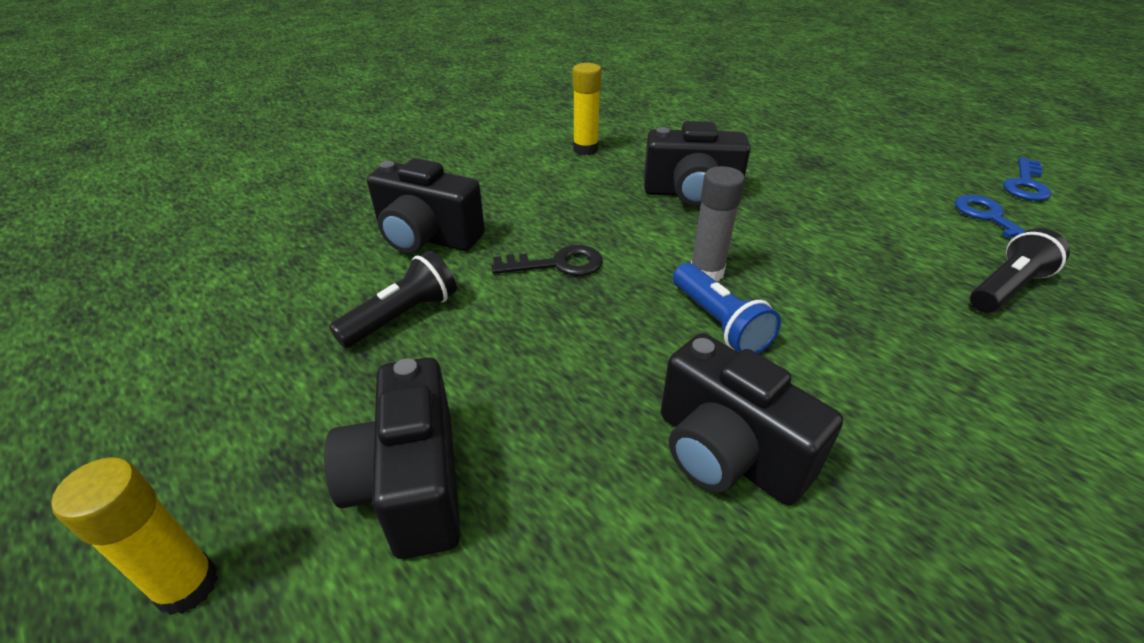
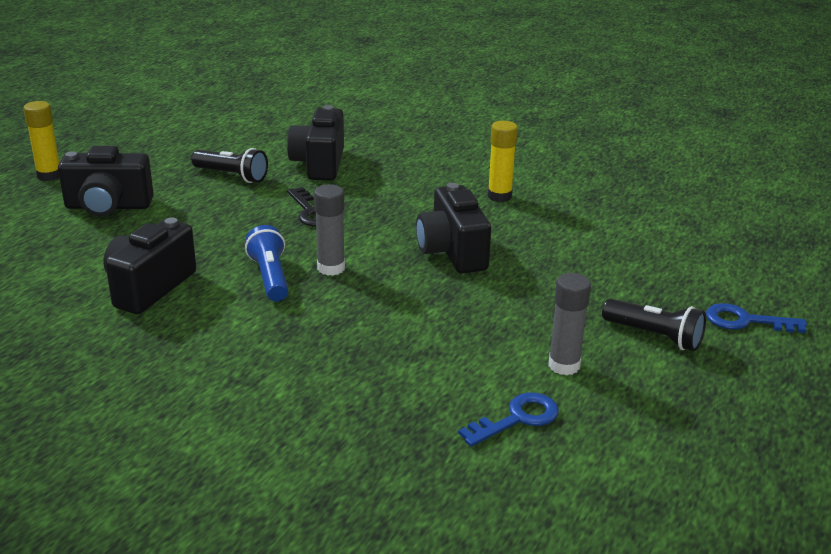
camera: 70 degrees right, 10 degrees down
black camera [324,357,460,559] -> black camera turned 150 degrees counterclockwise [58,146,154,216]
blue flashlight [673,263,781,354] -> blue flashlight turned 120 degrees clockwise [245,225,288,301]
black flashlight [970,228,1070,313] -> black flashlight moved to [602,299,706,351]
blue key [1003,157,1051,201] -> blue key moved to [706,303,807,333]
none -> grey glue stick [548,273,591,375]

